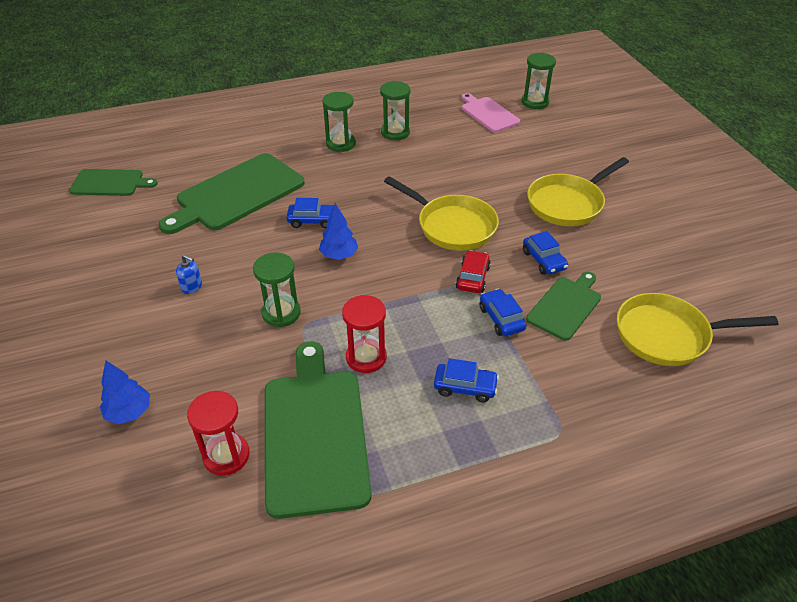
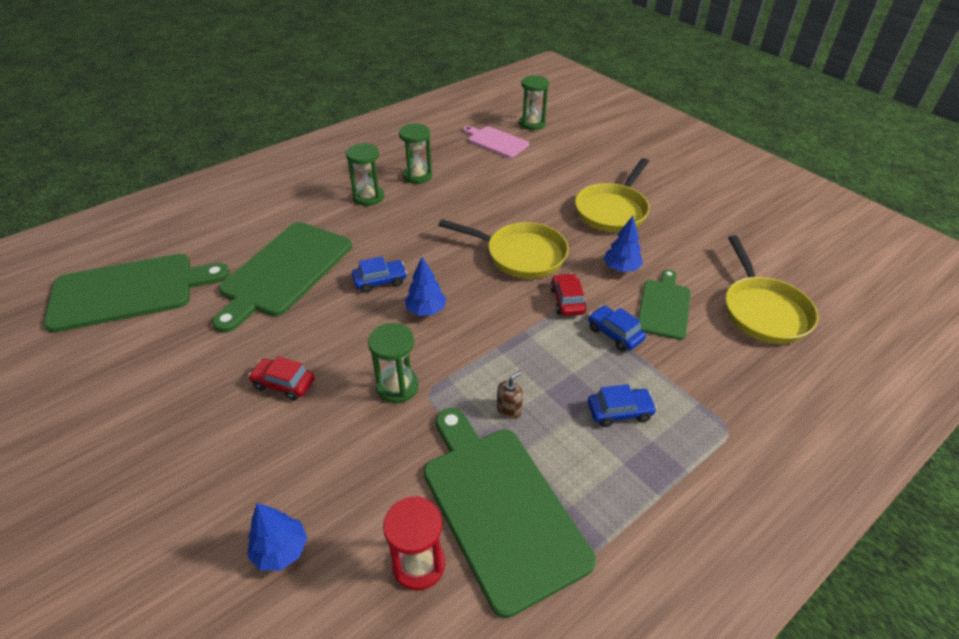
camera: 20 degrees left, 0 degrees up
green cutting board [69,169,158,196] -> green cutting board [44,254,230,333], size x1.75
blue soap dispenser [176,254,202,294] -> red car [248,356,315,401]
red hourglass [342,295,387,373] -> brown soap dispenser [497,370,523,419]
blue car [523,231,568,275] -> blue tree [604,216,643,272]
yellow pan [617,293,778,366] -> yellow pan turned 75 degrees counterclockwise [725,235,818,344]

